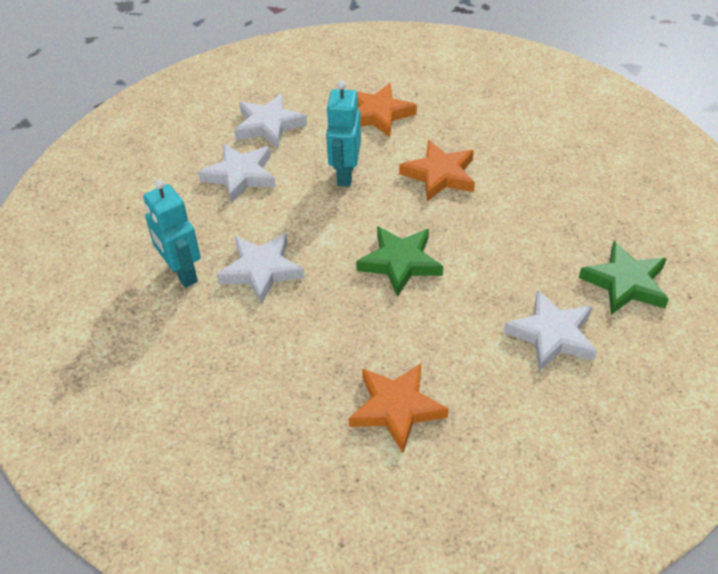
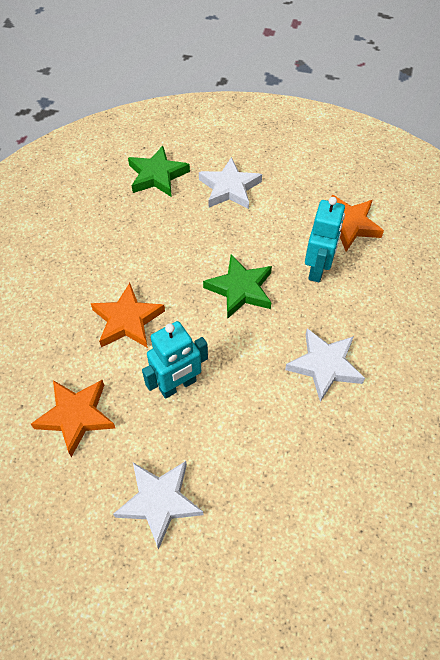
camera: 130 degrees left, 10 degrees up
turquoise robot [143,179,201,288] -> turquoise robot moved to [305,197,345,282]
white star [198,144,276,203] -> none

